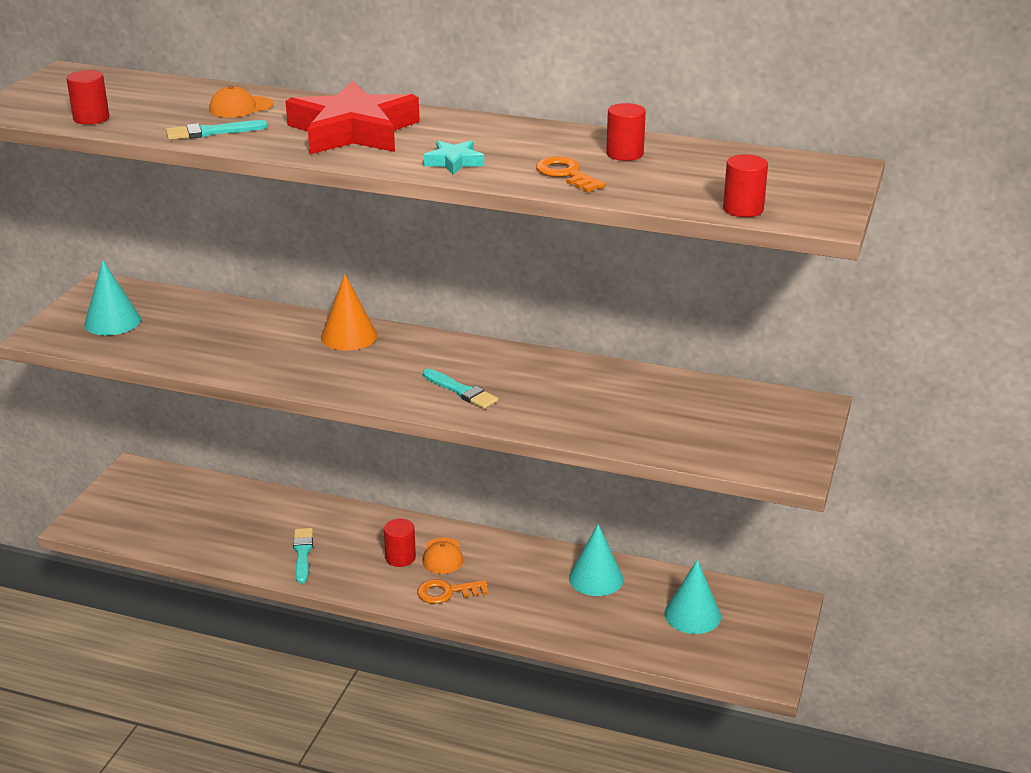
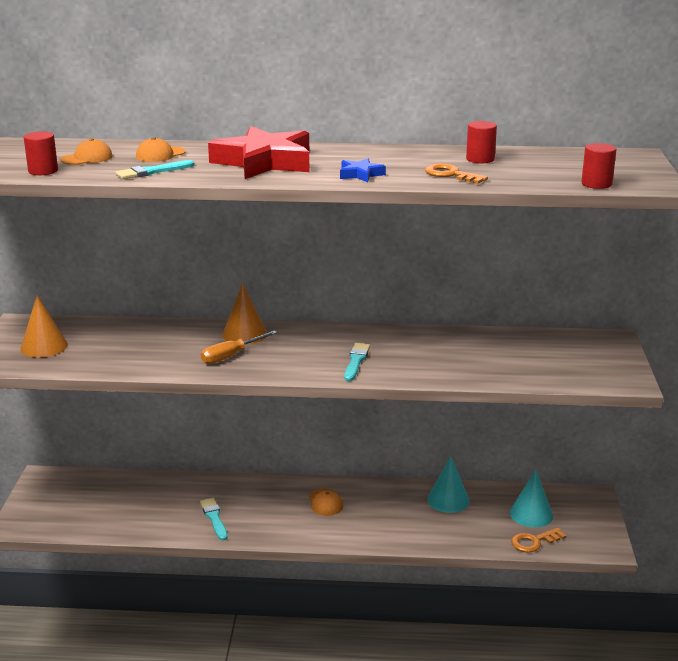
camera: 15 degrees left, 5 degrees down
turquoise cone [84,260,141,335] -> orange cone [20,295,68,358]
red cylinder [384,519,416,567] -> none
orange key [417,579,488,604] -> orange key moved to [511,528,566,553]
turquoise brush [422,369,498,409] -> turquoise brush turned 105 degrees counterclockwise [344,343,370,381]
turquoise star [423,141,484,175] -> blue star [340,158,386,182]
none -> orange cap [61,138,113,165]
none -> orange screwdriver [201,331,277,364]

